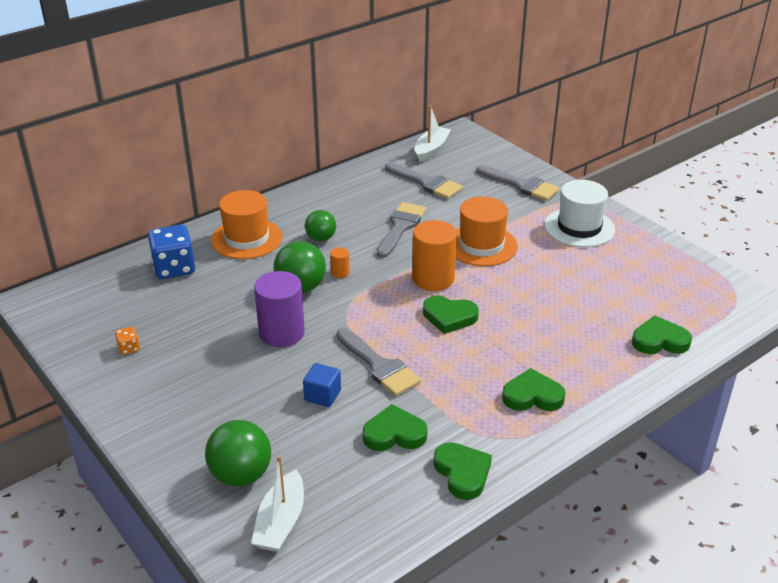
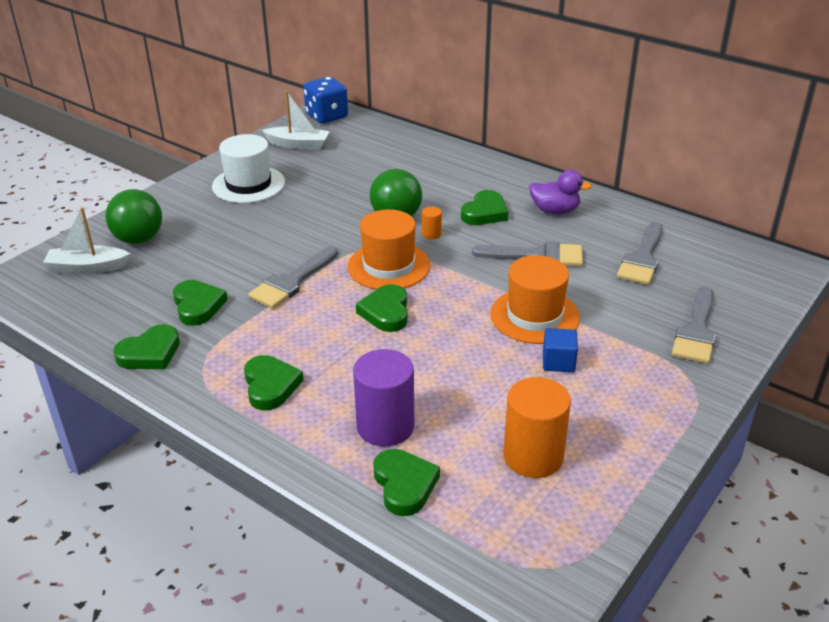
camera: 75 degrees right, 0 degrees up
orange dice [115,327,140,355] -> none
blue dice [147,224,195,279] -> blue dice moved to [303,77,348,124]
orange hat [211,190,283,259] -> orange hat moved to [347,209,430,289]
purple cylinder [254,271,305,347] -> purple cylinder moved to [353,349,414,447]
blue cube [303,363,341,407] -> blue cube moved to [543,328,578,372]
green ball [305,210,336,241] -> green heart [461,190,508,225]
orange cylinder [412,220,457,291] -> orange cylinder moved to [503,377,571,478]
white boat [415,105,451,162] -> white boat moved to [262,91,330,150]
white hat [544,180,615,247] -> white hat moved to [212,134,285,203]
none -> purple duck [529,170,592,214]

